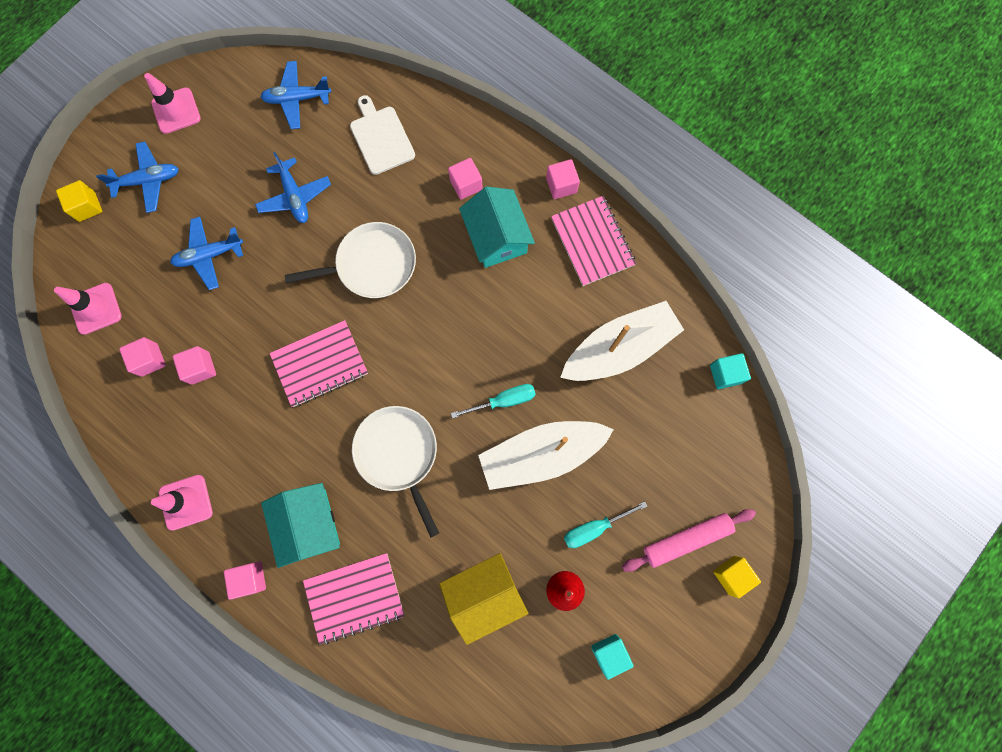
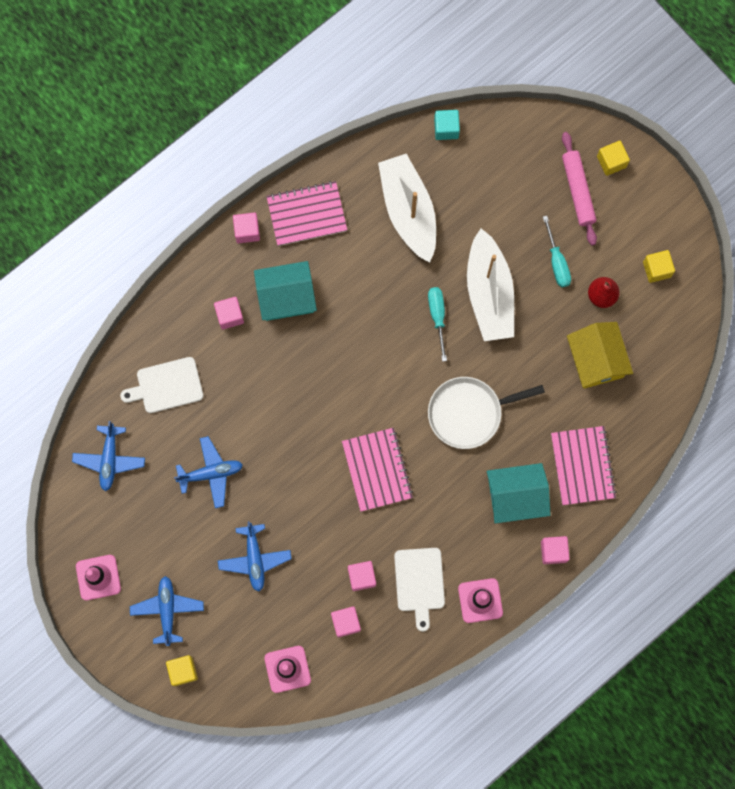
camera: 80 degrees left, 0 degrees up
white pan [285,222,416,298] -> none
turquoise cube [591,634,634,680] -> yellow cube [643,250,675,283]
none -> white cutting board [394,548,445,632]

